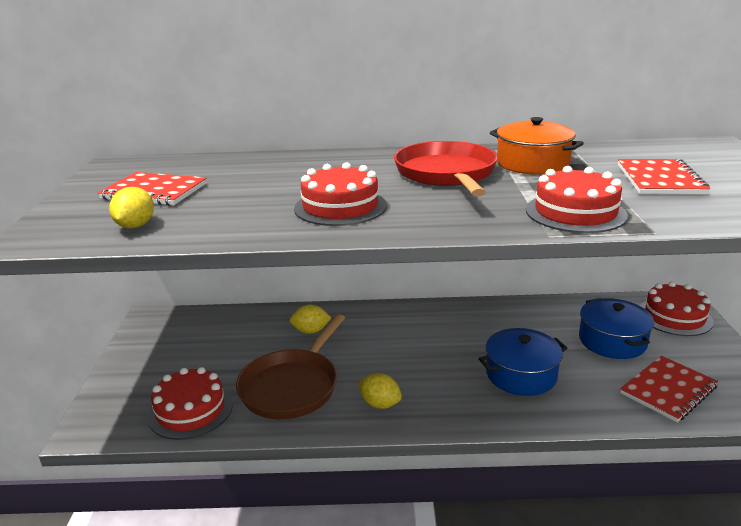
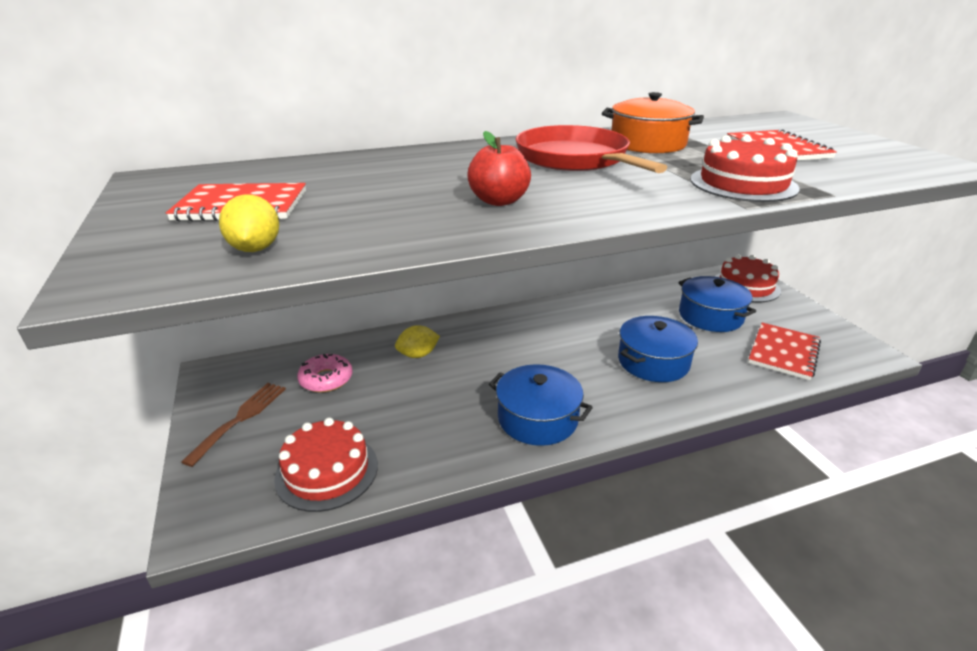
camera: 20 degrees left, 5 degrees up
brown pan [236,314,345,419] -> none
red cake [294,162,387,226] -> red apple [467,131,531,206]
yellow lemon [358,373,402,409] -> blue pot [489,364,593,446]
none -> brown fork [181,383,286,467]
none -> pink donut [297,354,353,393]

